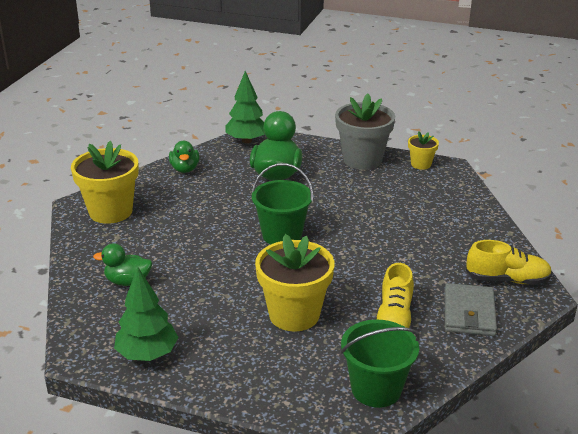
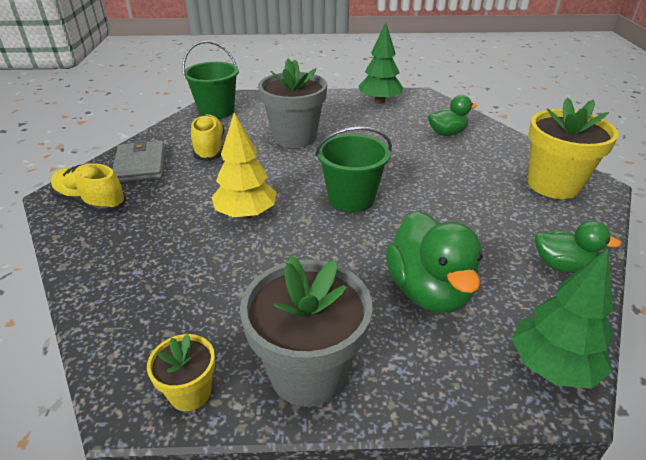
camera: 160 degrees right, 5 degrees up
green duck [169,141,199,173] -> green duck turned 135 degrees clockwise [535,221,621,273]
yellow flower pot [255,234,334,331] -> grey flower pot [258,59,327,148]
yellow shoe [466,240,552,285] -> yellow shoe turned 45 degrees clockwise [50,163,126,213]
none -> yellow tree [212,112,276,219]

